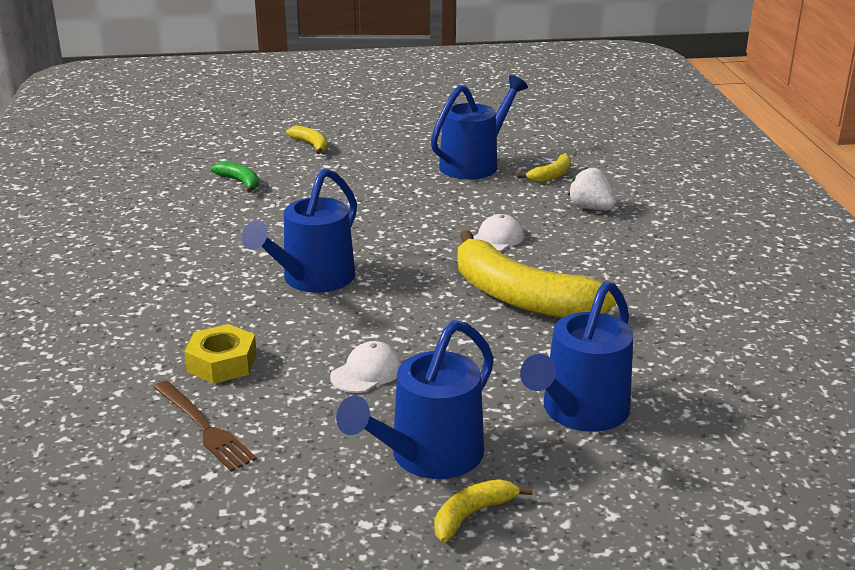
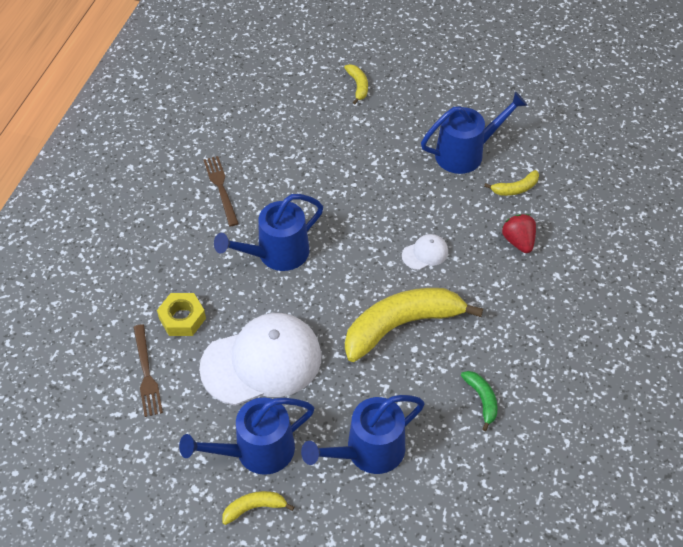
camera: 25 degrees right, 25 degrees up
green banana [211,162,259,193] -> green banana moved to [461,371,498,431]
white cap [330,341,402,393] -> white cap [199,313,322,406], size x2.37
yellow banana [458,230,617,318] -> yellow banana turned 90 degrees clockwise [345,288,483,362]
white strawberry [568,167,616,210] -> red strawberry [502,214,536,253]
none -> brown fork [204,156,239,226]

